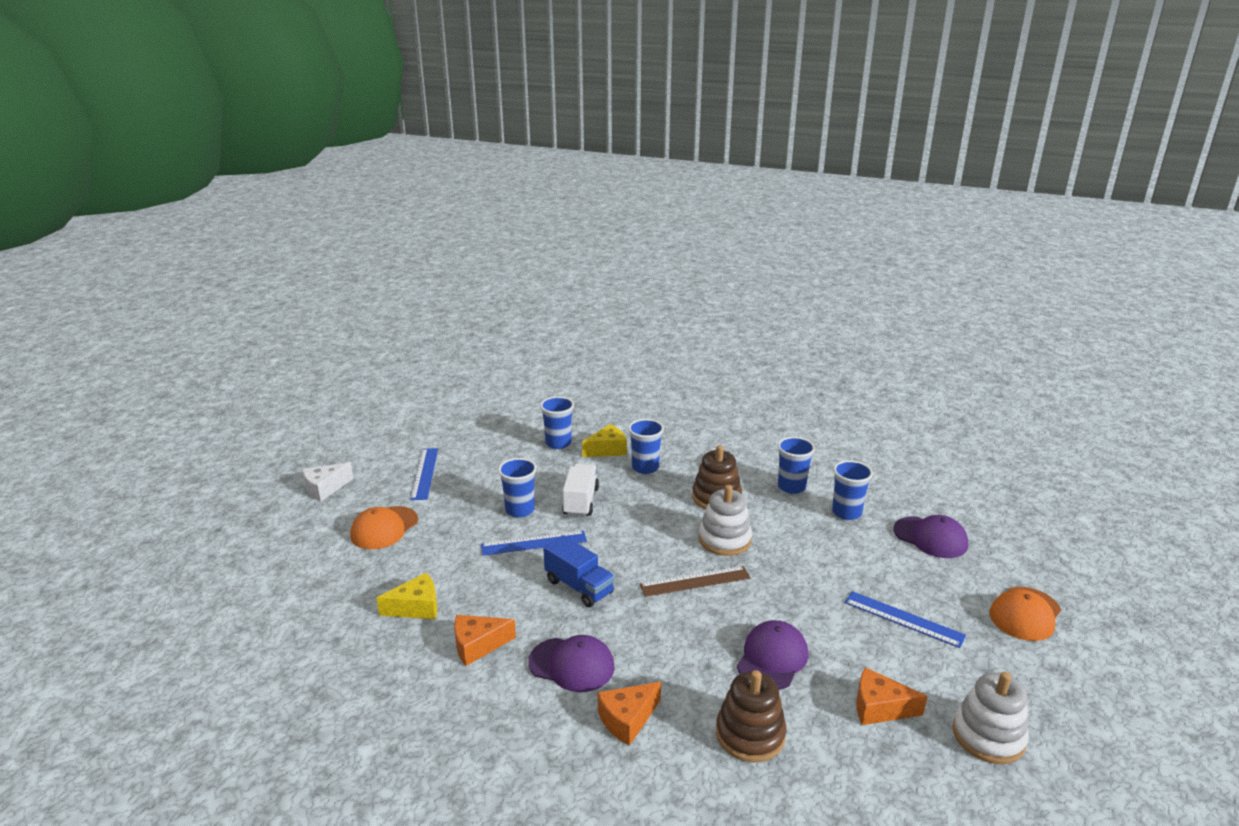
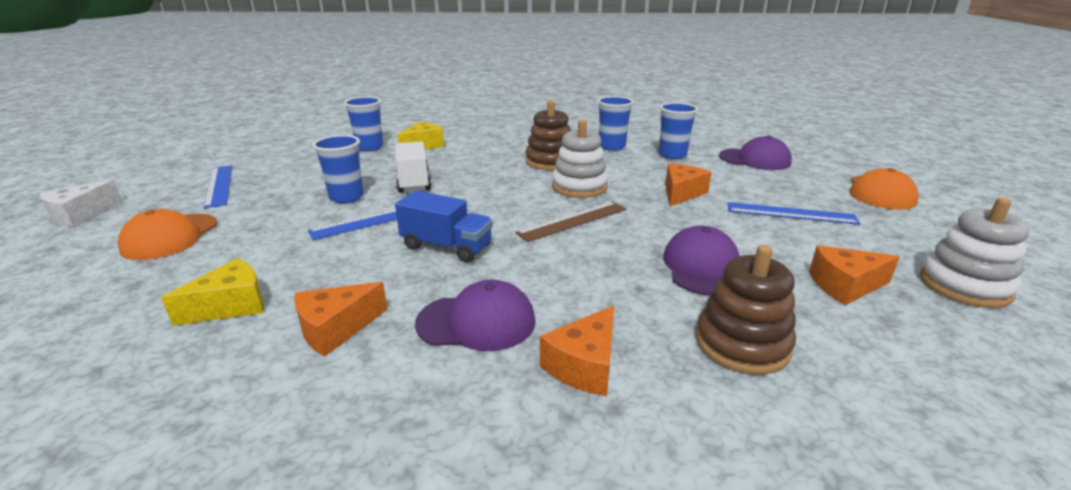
camera: 20 degrees left, 0 degrees up
blue cup [628,419,664,474] -> none
none -> orange cheese [665,163,712,206]

